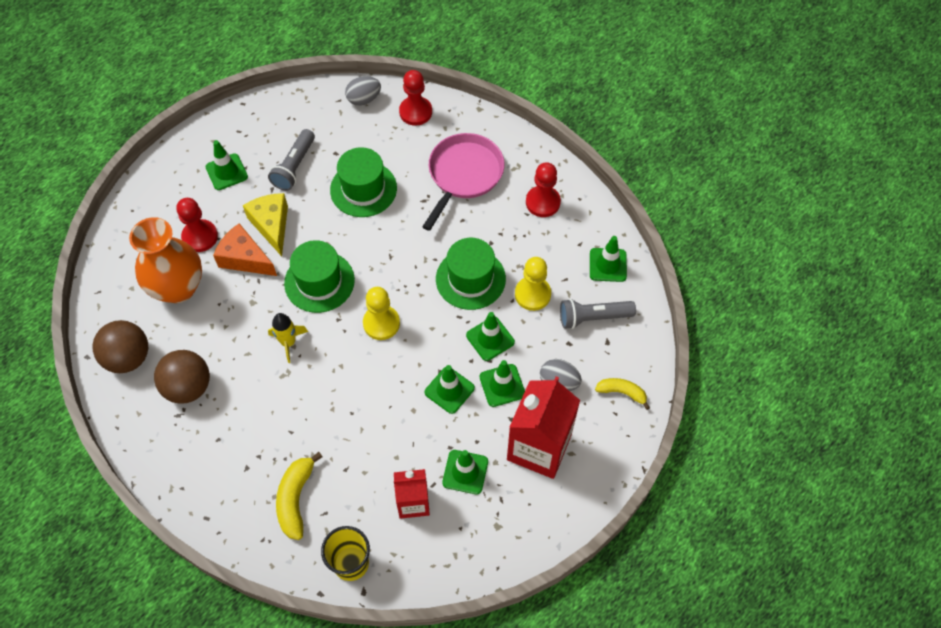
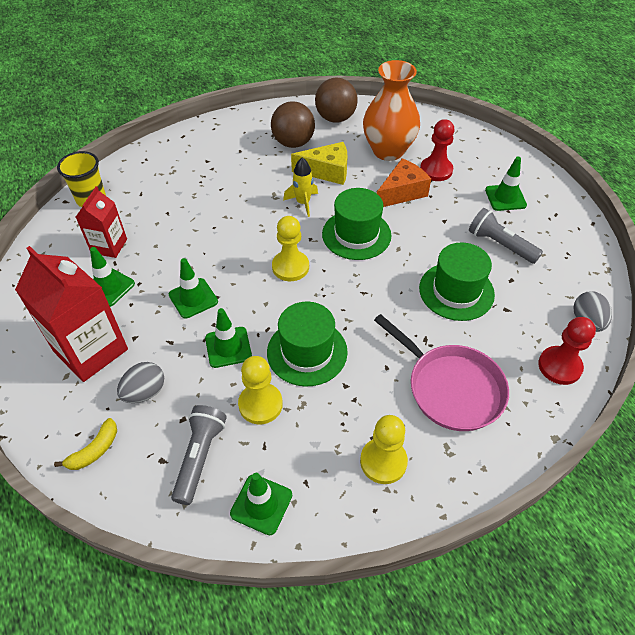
camera: 110 degrees right, 10 degrees down
yellow cheese [243,193,288,256] -> yellow cheese moved to [291,142,347,185]
yellow banana [276,452,323,540] -> none
green traffic cone [480,360,525,407] -> none
red pawn [526,162,561,217] -> yellow pawn [360,415,408,484]

